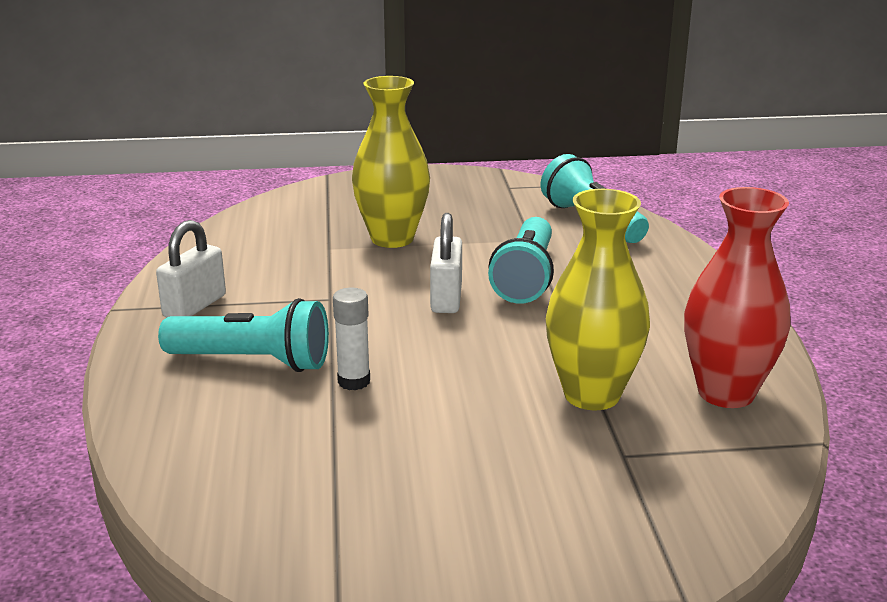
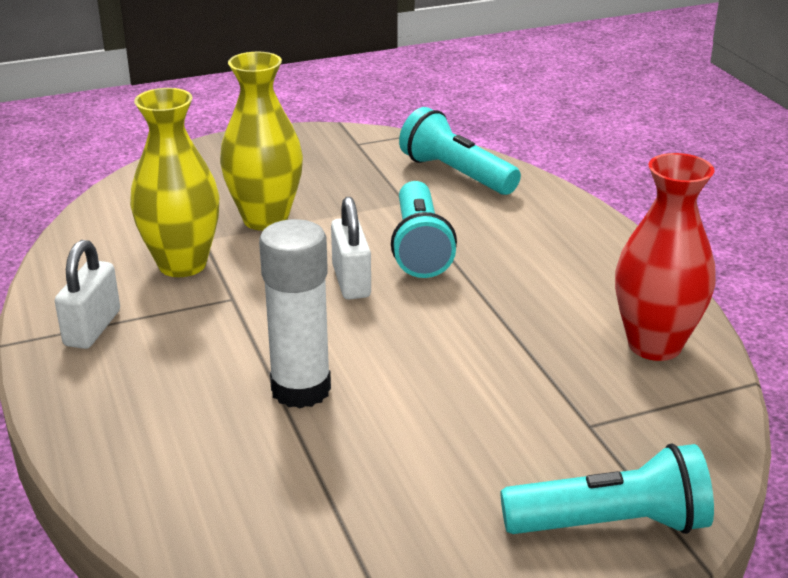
camera: 15 degrees left, 5 degrees up
turquoise flashlight [158,298,329,372] -> turquoise flashlight moved to [501,443,714,534]
white glue stick [333,288,370,390] -> white glue stick [259,219,331,408], size x1.79
yellow vase [546,189,650,410] -> yellow vase moved to [130,88,219,277]

